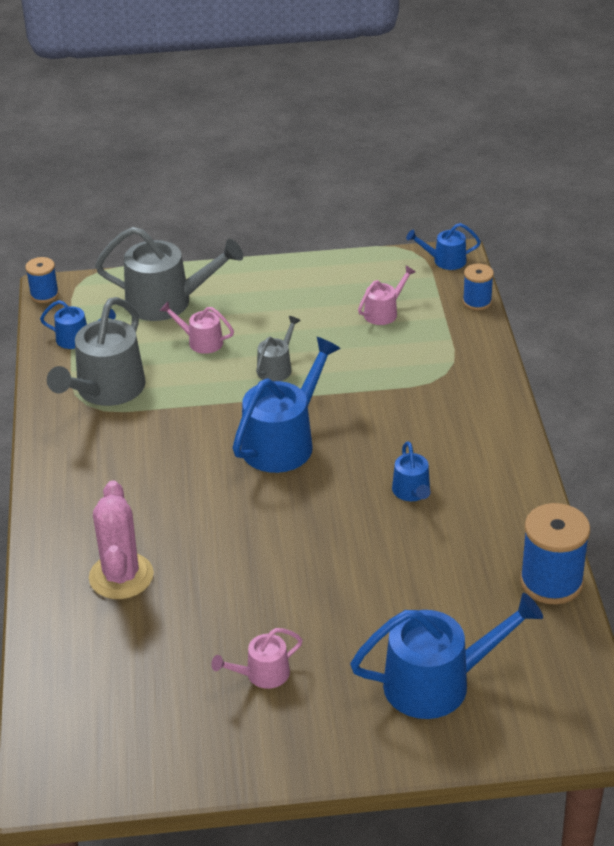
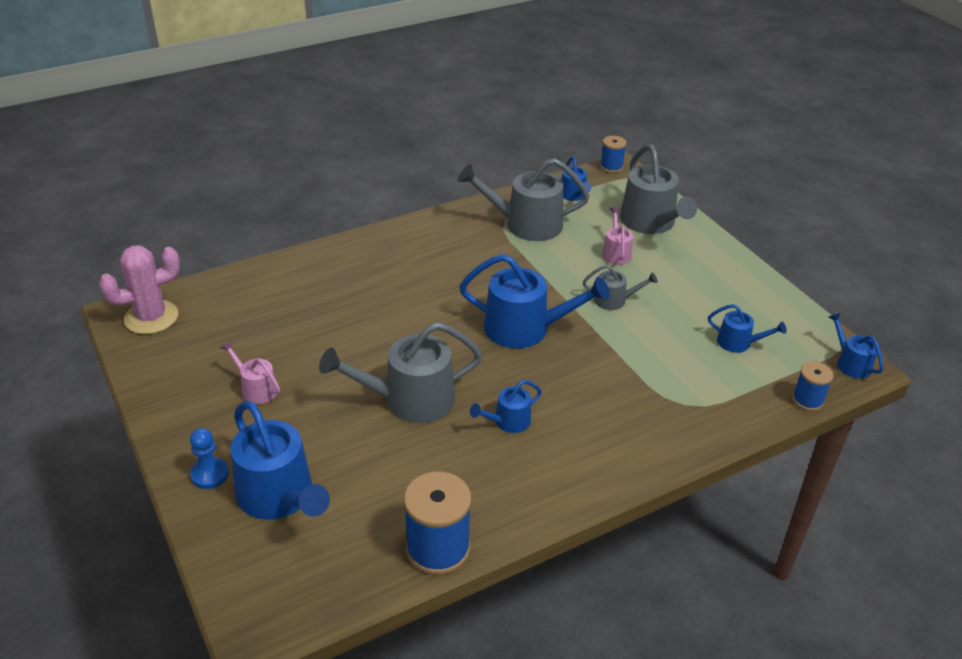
camera: 65 degrees right, 0 degrees up
pink cactus [89,480,154,599] -> pink cactus moved to [99,245,180,334]
pink watering can [358,266,416,325] -> blue watering can [708,304,787,353]
none -> blue pawn [190,428,229,489]
none -> grey watering can [319,322,482,423]

